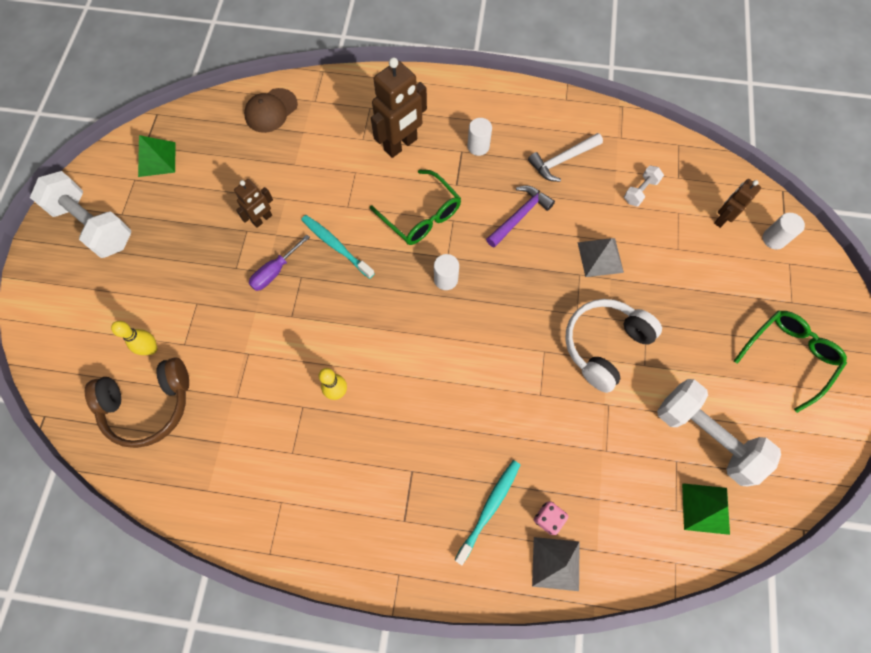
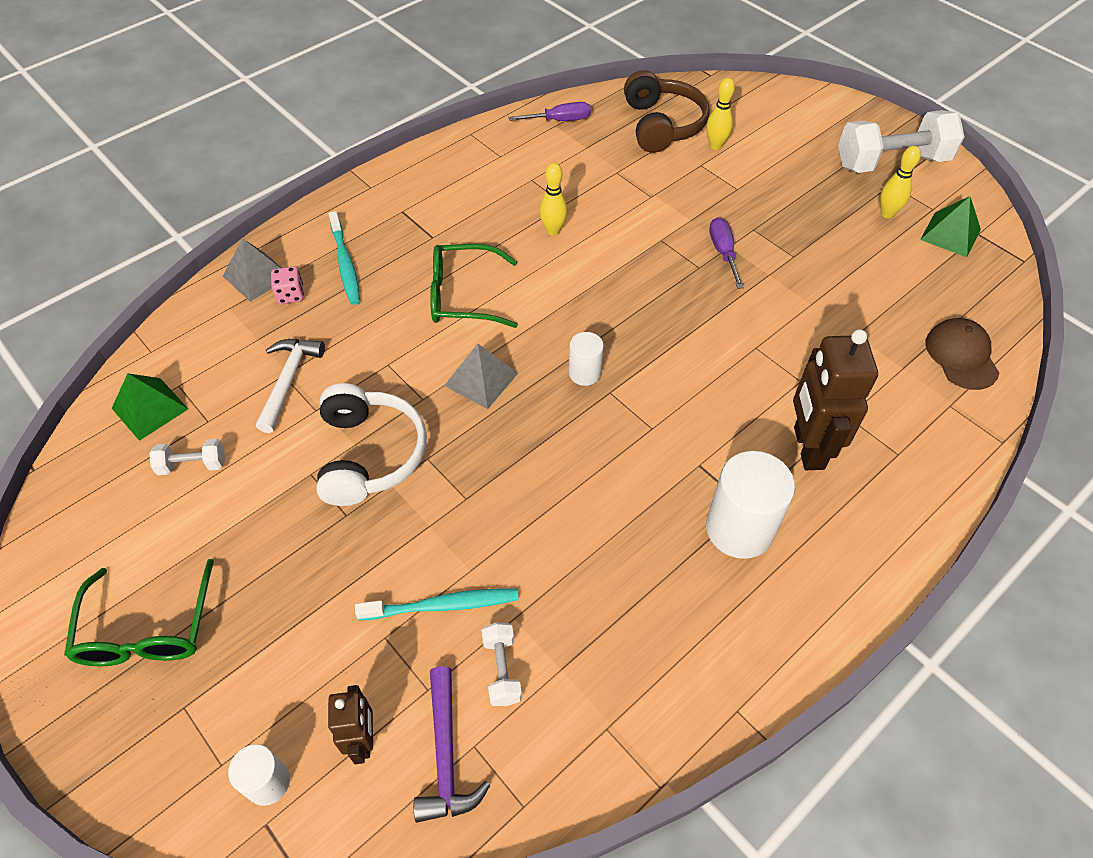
camera: 130 degrees right, 15 degrees down
brown headphones [85,357,189,448] -> brown headphones turned 150 degrees clockwise [624,70,710,153]
brown robot [234,179,273,228] -> none
turquoise toothbrush [301,215,375,279] -> turquoise toothbrush moved to [355,588,519,621]
green glasses [370,169,461,245] -> green glasses moved to [430,244,518,328]
white cylinder [467,118,492,156] -> white cylinder [706,451,795,559], size x1.83
purple hammer [486,186,555,247] -> purple hammer moved to [414,666,490,823]
white hammer [528,133,603,182] -> white hammer moved to [256,339,325,433]
grey pyramid [578,238,624,277] -> grey pyramid moved to [444,344,518,409]
white dumbbell [657,379,781,486] -> white dumbbell [149,439,225,475], size x0.46
none -> purple screwdriver [508,102,591,121]
none -> yellow bowling pin [880,146,921,218]

